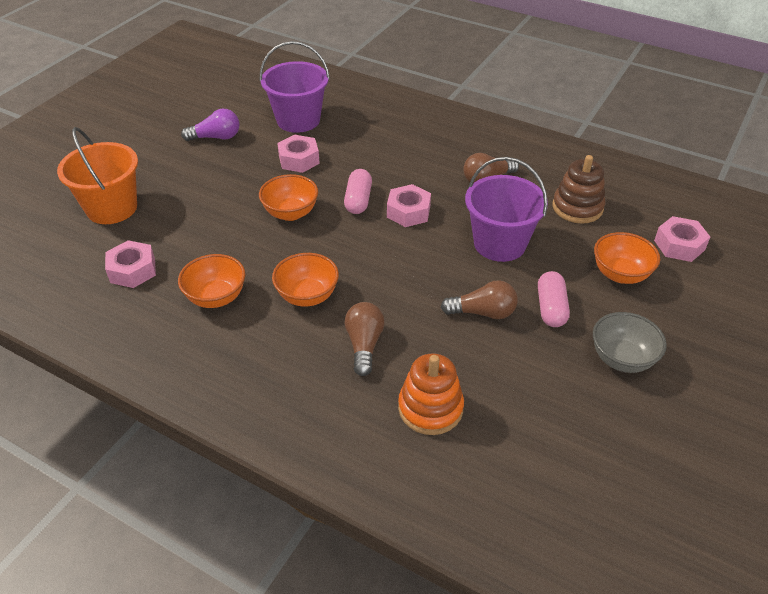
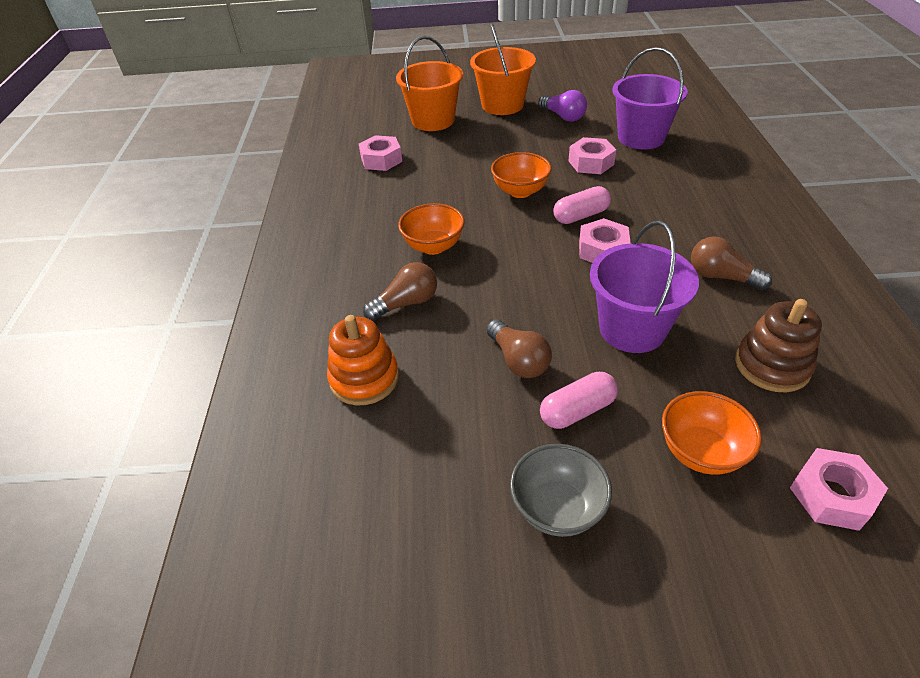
camera: 60 degrees right, 0 degrees up
orange bowl [178,254,245,308] -> none
none -> orange bucket [470,24,536,115]

